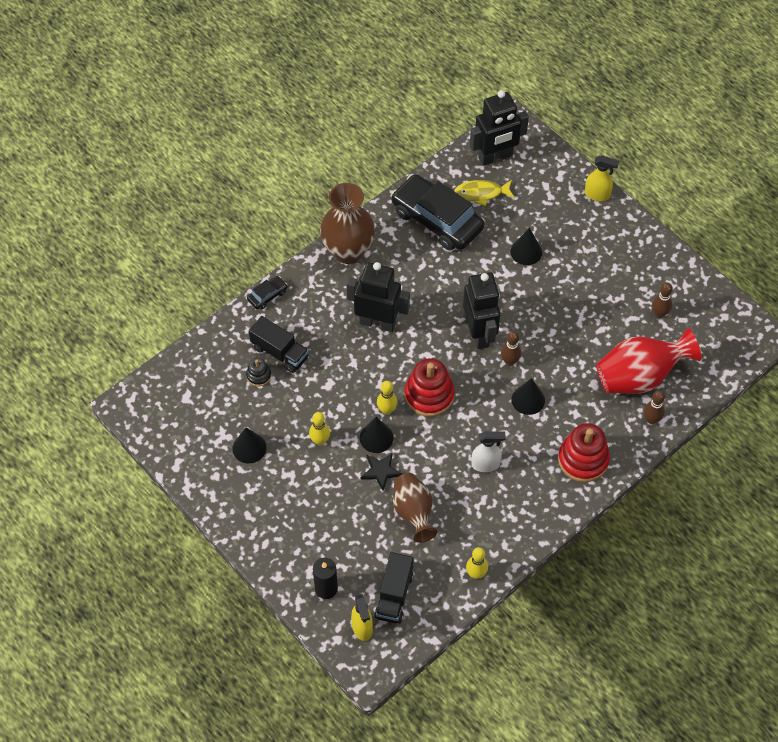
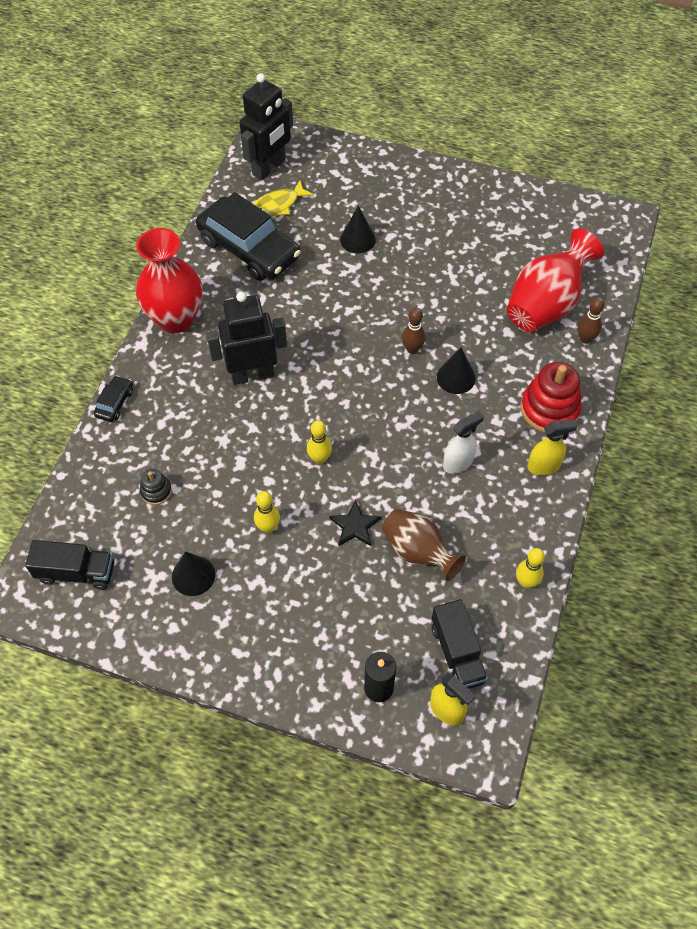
camera: 30 degrees left, 0 degrees up
black truck [249,316,309,373] -> black truck moved to [25,540,114,590]
brown vase [320,183,375,264] -> red vase [136,228,202,333]
black cone [360,417,394,453] -> none
black car [391,174,484,250] -> black car turned 150 degrees counterclockwise [196,192,301,281]
red stacking toy [405,358,455,417] -> none
black robot [463,272,500,349] -> none
yellow spray bottle [585,155,619,201] -> yellow spray bottle moved to [527,419,578,475]
brown bowling pin [652,283,673,318] -> none

